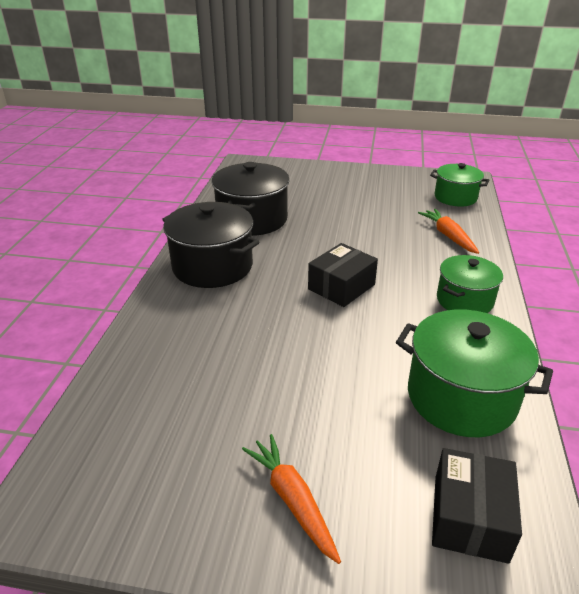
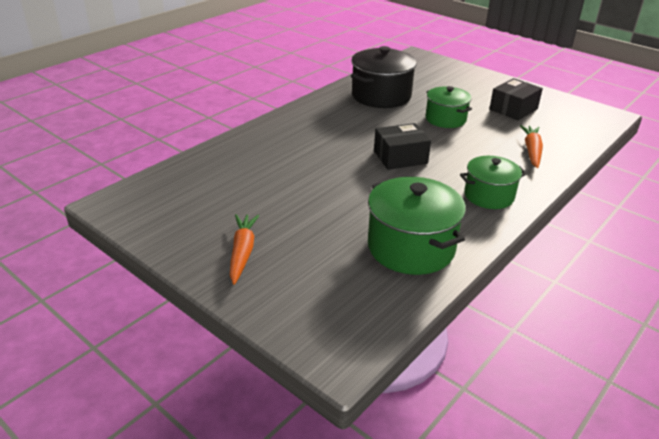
camera: 30 degrees right, 0 degrees up
black pot [162,202,259,288] -> none
green pot [430,163,489,207] -> green pot moved to [426,86,472,128]
black box [432,448,522,564] -> black box moved to [489,78,543,120]

